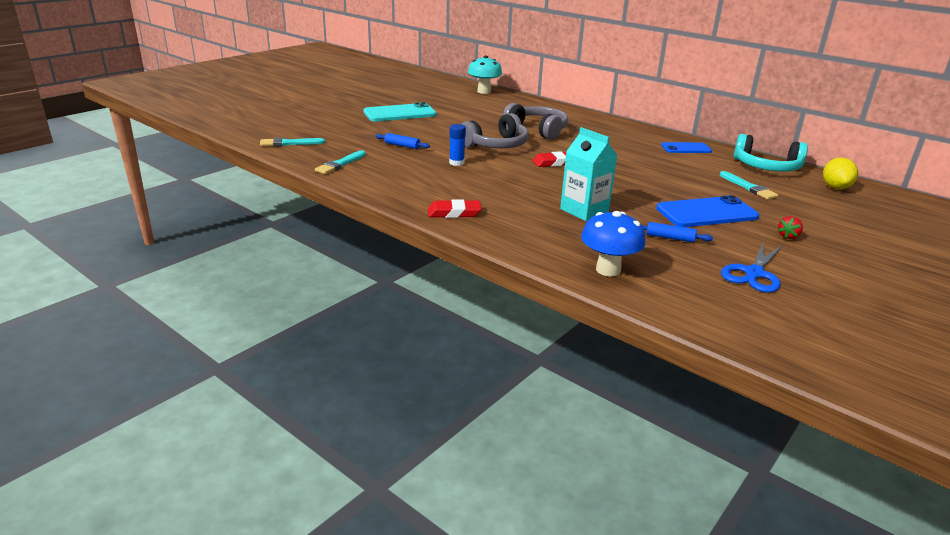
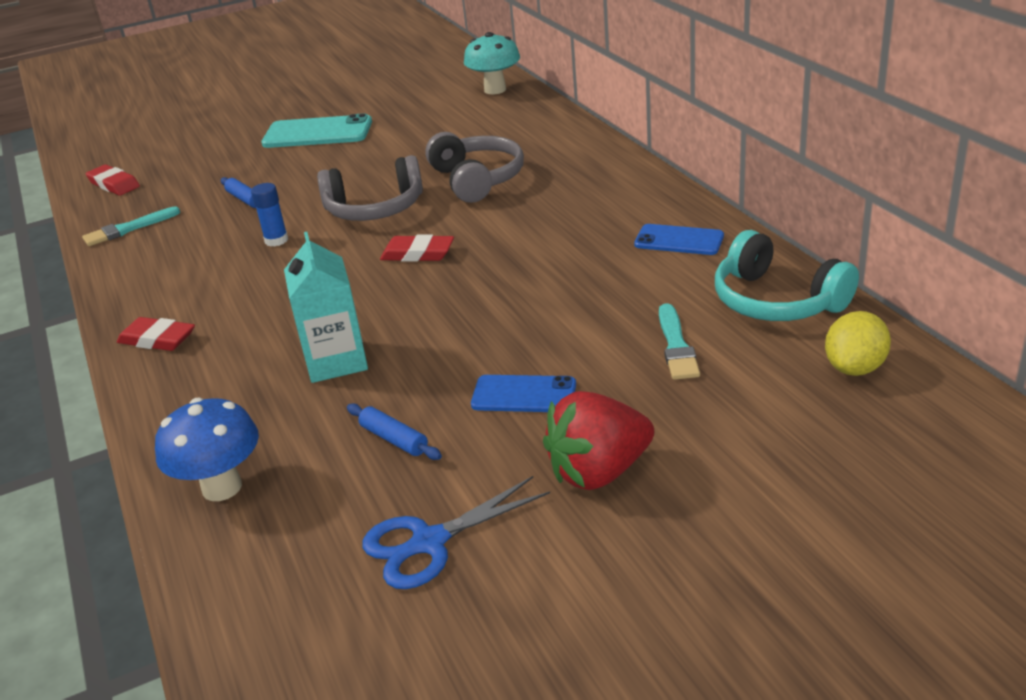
camera: 30 degrees right, 5 degrees up
turquoise brush [260,138,325,146] -> red eraser [86,164,140,196]
blue phone [656,195,759,227] -> blue phone [471,375,576,412], size x0.61
red strawberry [778,216,803,239] -> red strawberry [543,391,654,490], size x2.30

